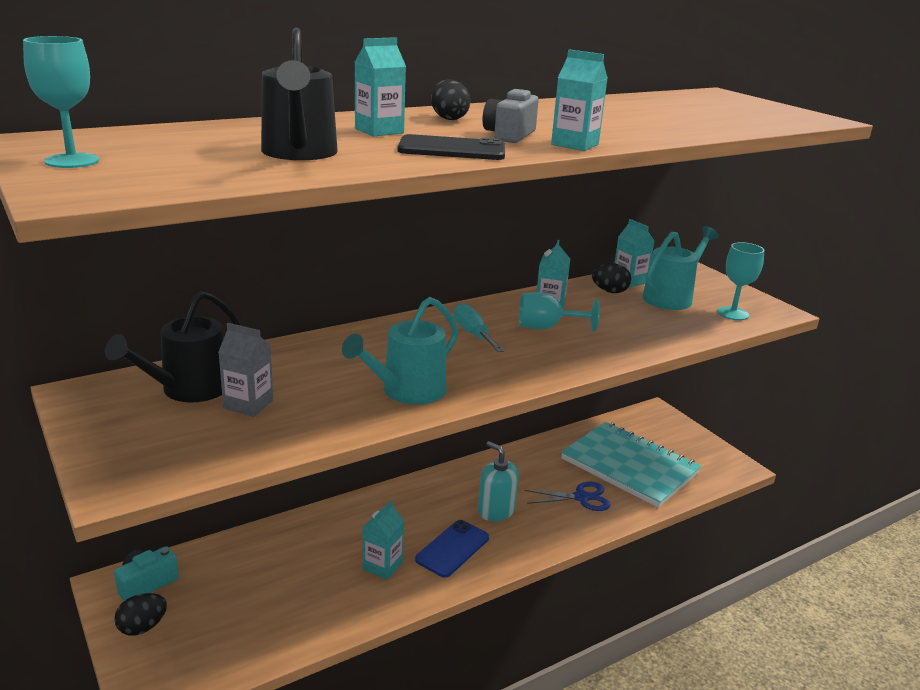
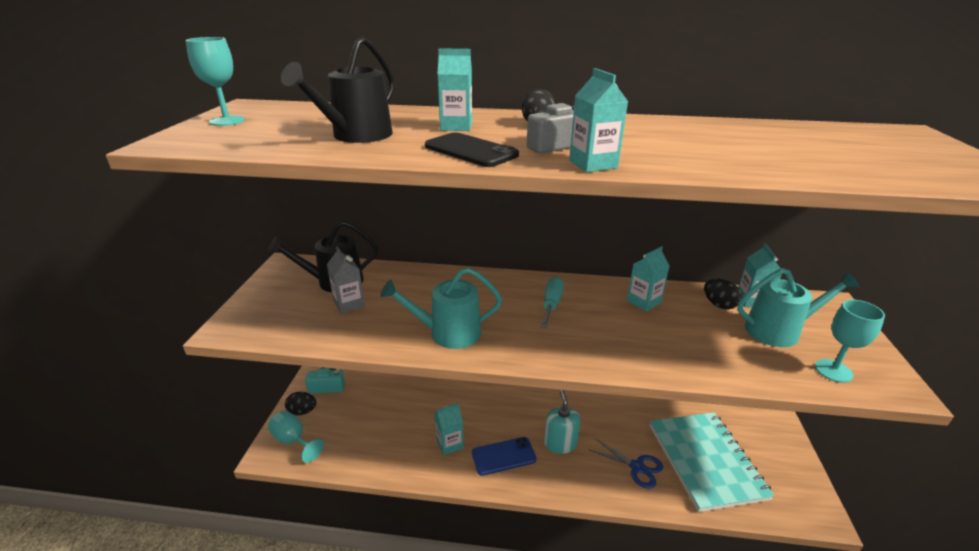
camera: 40 degrees right, 5 degrees up
turquoise goblet [519,292,600,332] -> turquoise goblet moved to [268,410,324,463]

